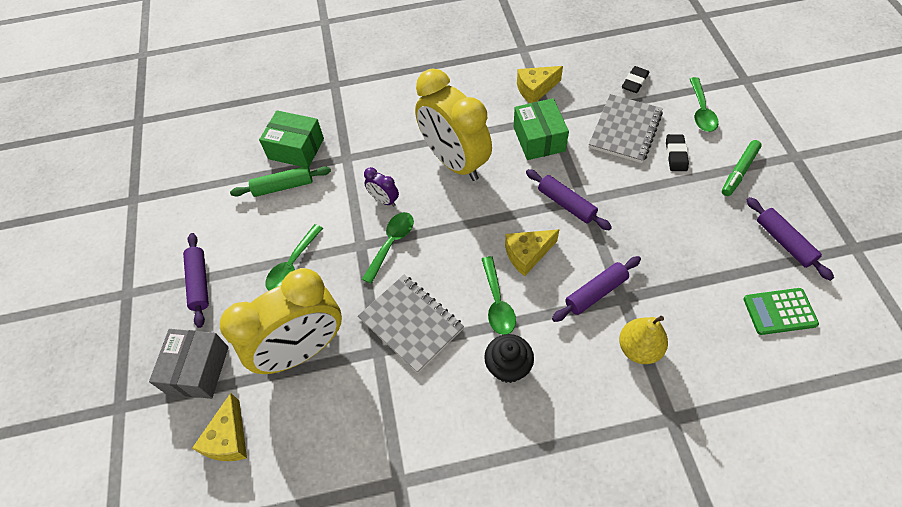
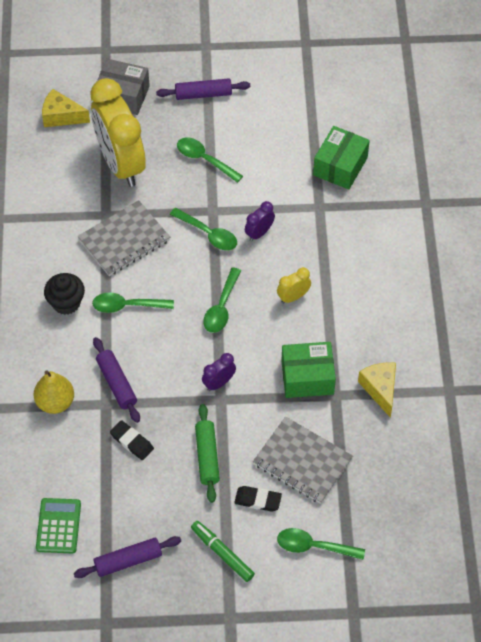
camera: 95 degrees right, 0 degrees up
green rolling pin [230,166,331,197] -> green rolling pin moved to [195,404,220,503]
yellow clock [415,69,492,181] -> yellow clock [277,267,311,304], size x0.41
yellow cheese [505,229,560,276] -> none
purple rolling pin [526,169,612,230] -> purple clock [202,353,236,391]
black eraser [622,66,649,93] -> black eraser moved to [110,420,154,460]
none -> green spoon [203,267,241,333]

